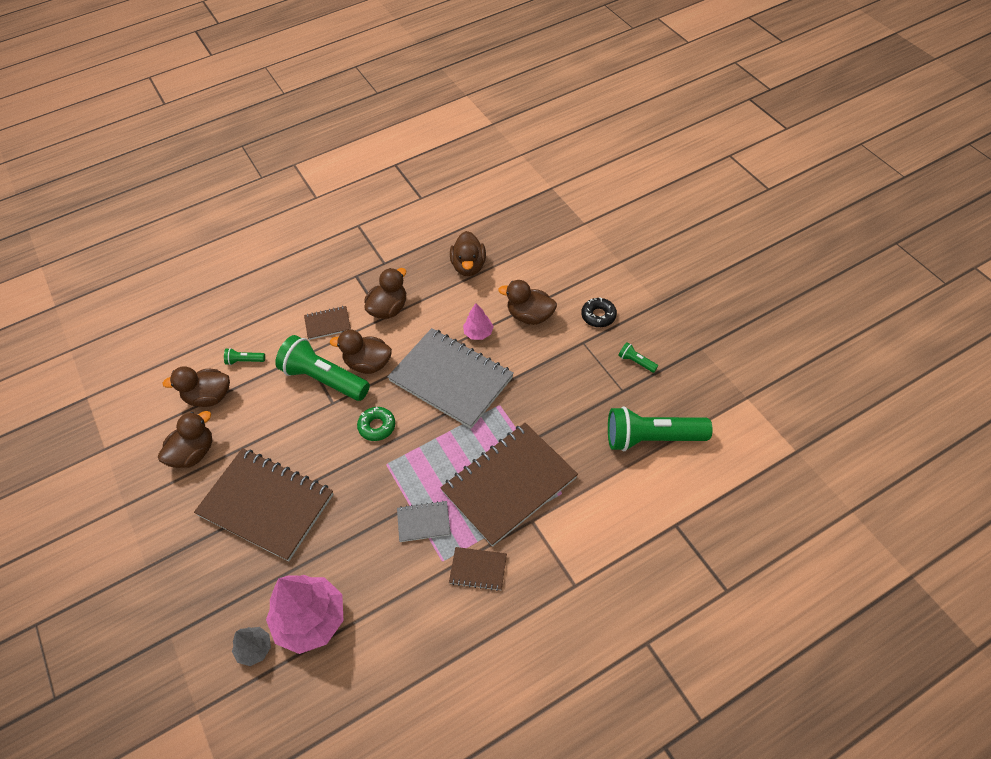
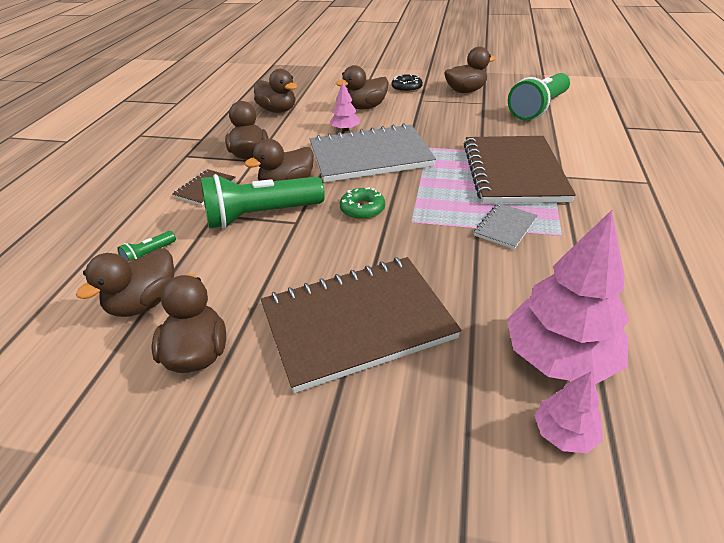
camera: 50 degrees left, 15 degrees down
grey tree [232,627,271,666] -> pink tree [534,372,603,453]
brown notebook [449,547,507,591] -> none
green flashlight [618,342,658,373] -> brown duck [444,46,496,93]

